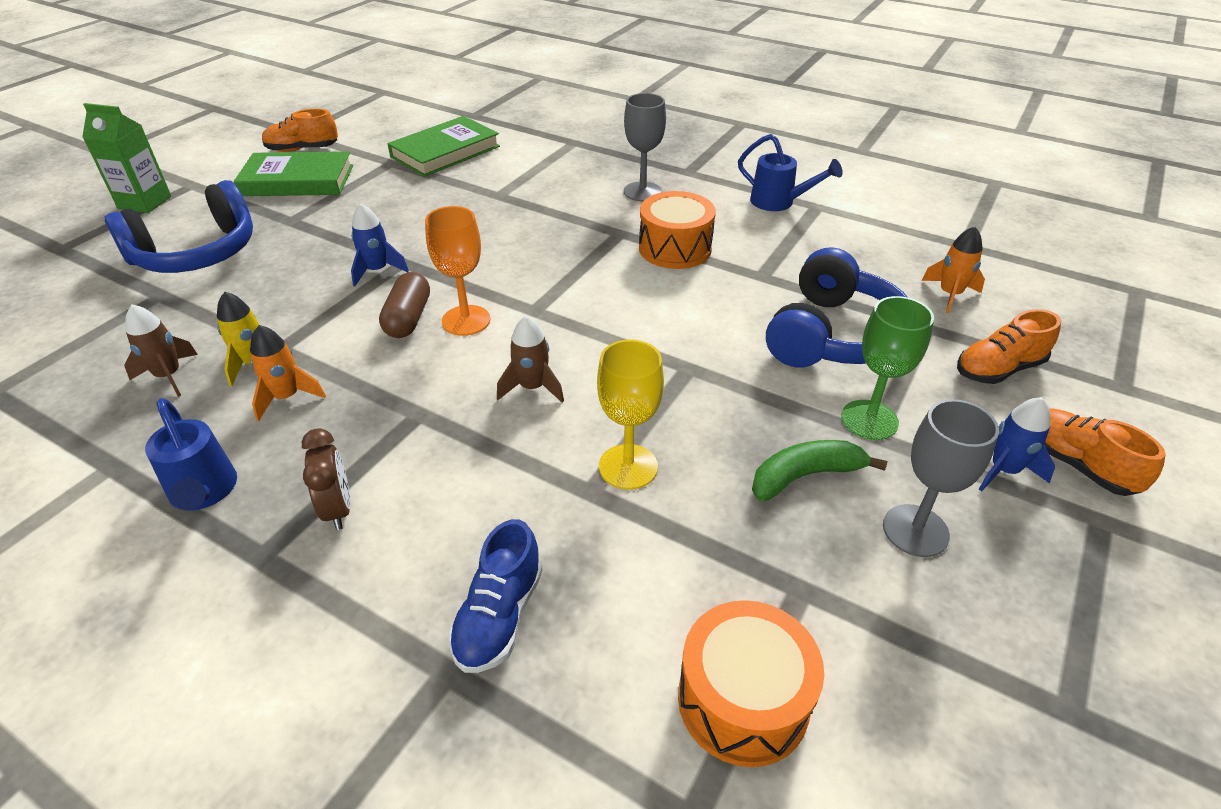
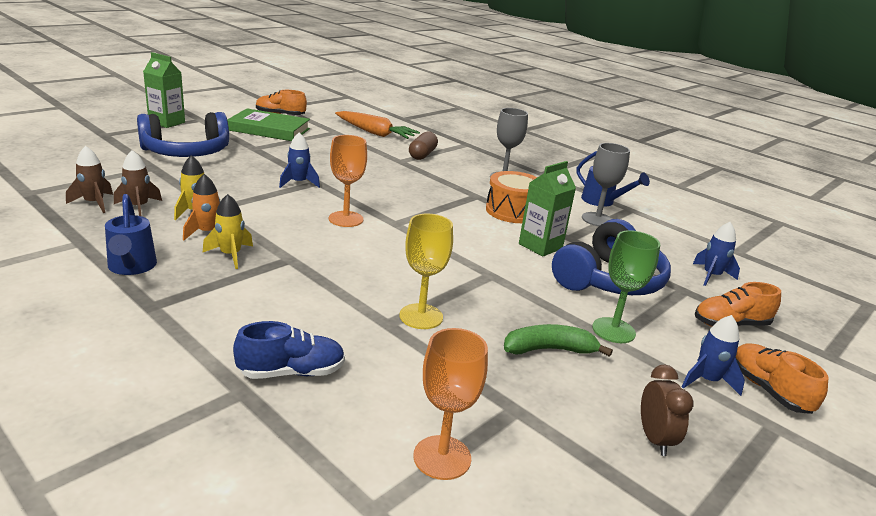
camera: 10 degrees right, 15 degrees down
brown clock [302,428,351,530] -> brown clock moved to [641,365,694,456]
brown capsule [379,272,430,338] -> brown capsule moved to [409,131,438,160]
green book [387,116,500,177] -> orange carrot [335,111,420,139]
blue shoe [448,519,543,673] -> blue shoe turned 135 degrees counterclockwise [233,321,345,379]
brown rocket [497,316,564,403] -> brown rocket moved to [66,146,113,213]
orange drum [678,600,824,767] -> orange goblet [413,328,488,480]
grey goblet [883,399,999,557] -> grey goblet moved to [582,143,630,226]
orange rocket [922,226,985,313] -> blue rocket [693,222,740,286]
none -> yellow rocket [202,194,253,269]
none -> green carton [519,161,576,257]

